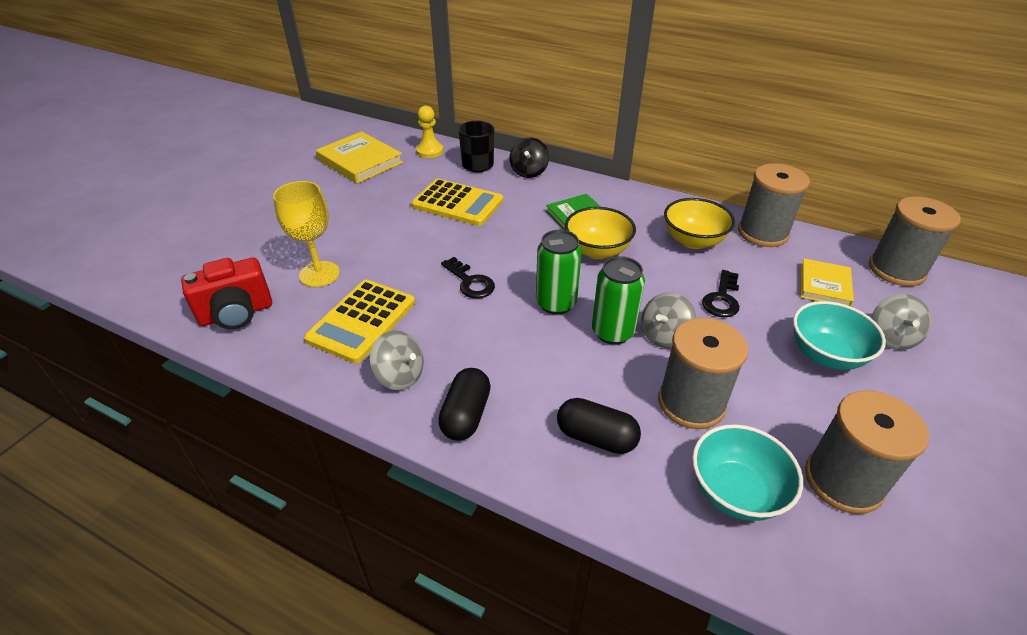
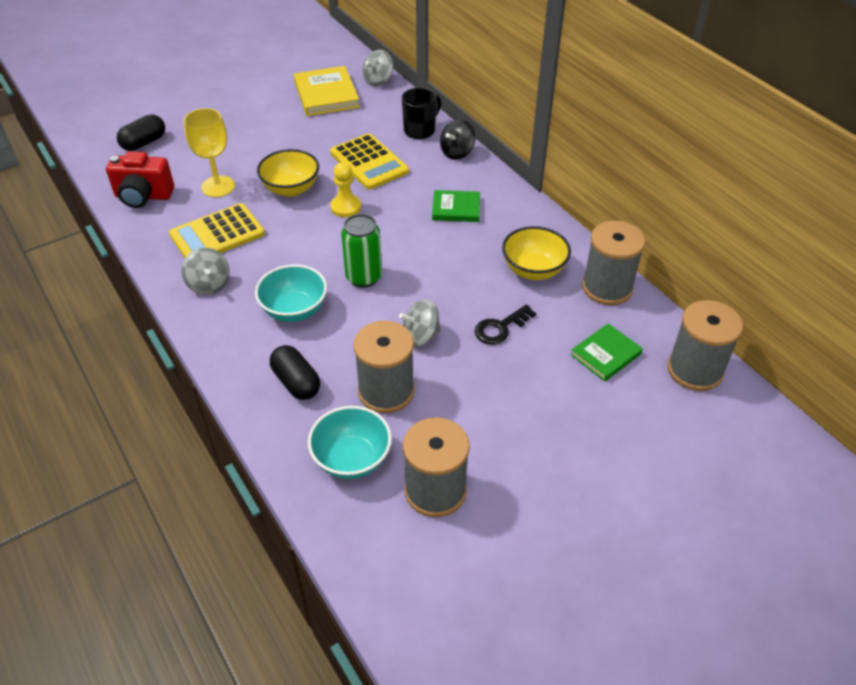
camera: 30 degrees right, 5 degrees up
yellow pawn [416,106,443,158] -> yellow pawn moved to [331,162,361,217]
black capsule [438,368,491,441] -> black capsule moved to [117,114,165,151]
black key [441,257,495,299] -> none
yellow bowl [565,207,636,259] -> yellow bowl moved to [257,149,319,197]
green can [592,256,645,345] -> none
turquoise bowl [793,301,886,370] -> turquoise bowl moved to [255,265,327,322]
yellow book [801,258,854,307] -> green book [571,323,643,381]
grey spinning top [871,294,932,350] -> grey spinning top moved to [363,50,393,86]

